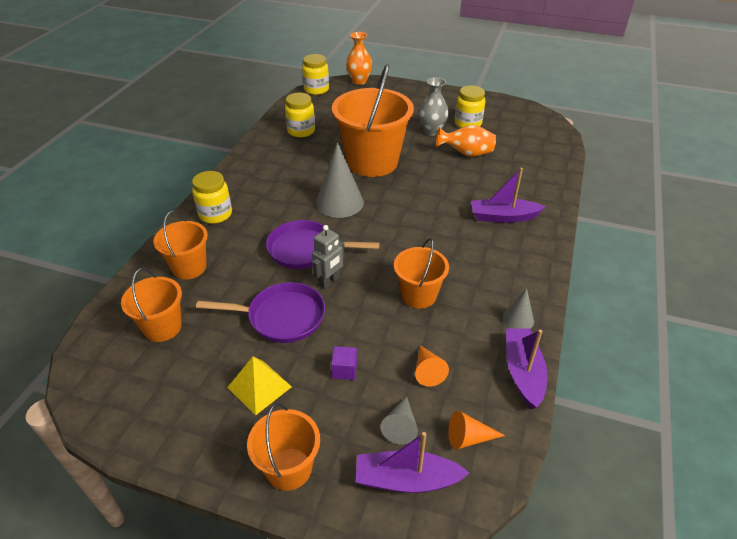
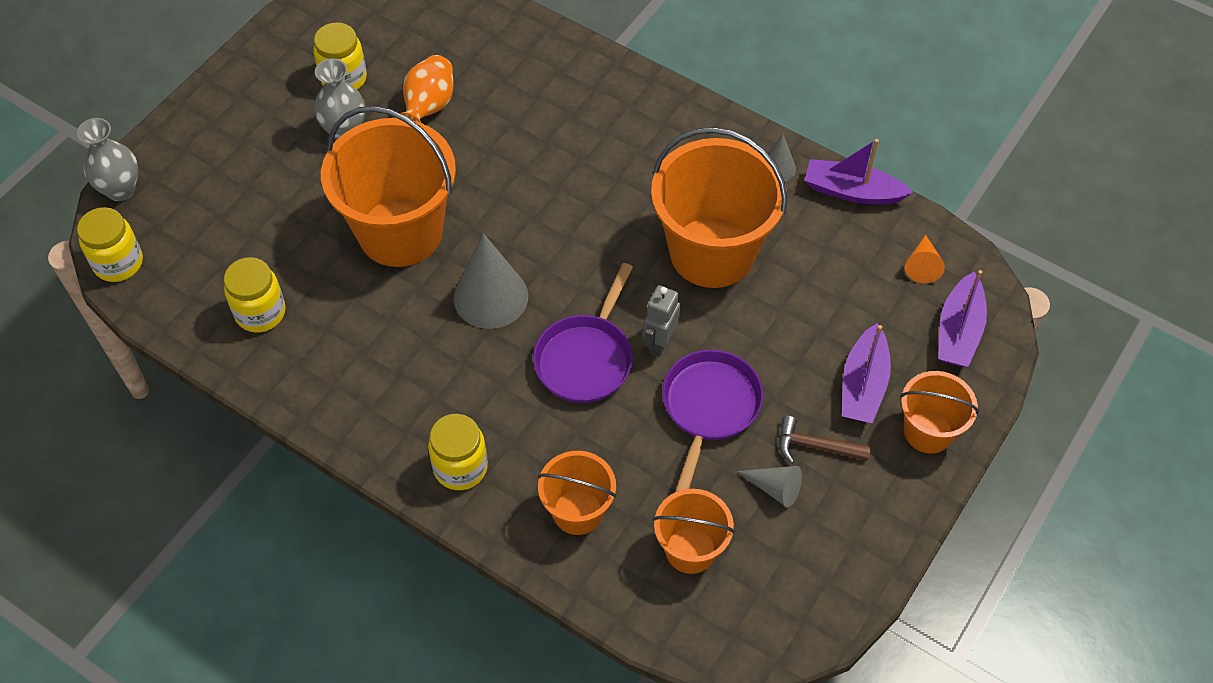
camera: 75 degrees left, 15 degrees up
yellow pyramid [227,356,292,415] -> brown hammer [779,416,871,464]
grey robot [312,225,345,290] -> grey robot turned 120 degrees counterclockwise [643,285,680,357]
purple cube [331,346,357,380] -> none
orange vase [346,32,372,85] -> grey vase [77,118,138,201]
grey cone [381,396,418,444] -> grey cone moved to [737,466,802,508]
orange bucket [394,238,449,309] -> orange bucket [651,127,788,288], size x1.87
orange cone [415,345,449,387] -> none
purple boat [471,168,545,223] -> purple boat moved to [842,323,891,424]

